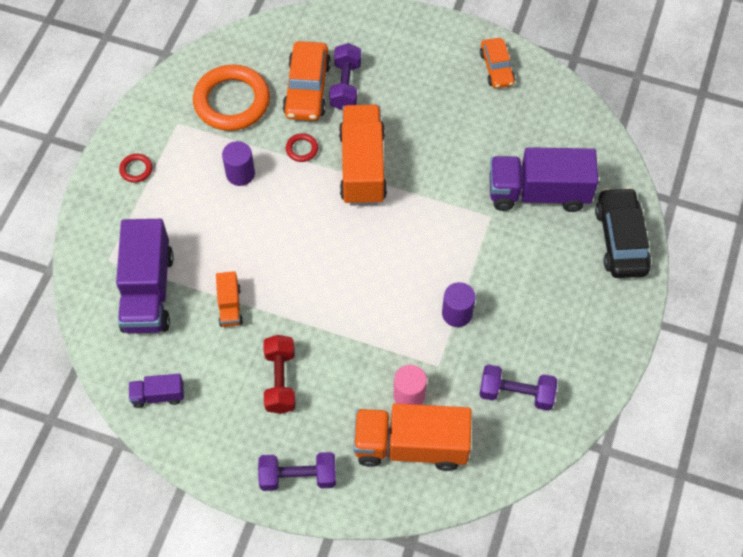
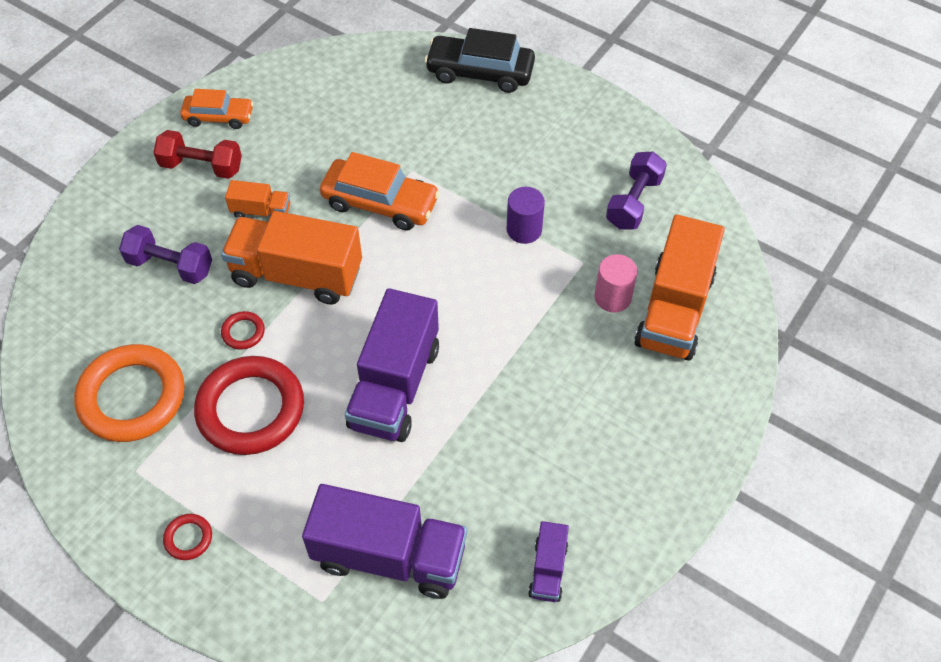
camera: 75 degrees left, 5 degrees down
orange truck [216,271,243,327] -> orange truck moved to [225,180,290,218]
purple cylinder [222,141,255,186] -> red ring [194,356,304,455]
purple dumbbell [258,452,336,491] -> none
red dumbbell [263,335,295,414] -> red dumbbell moved to [153,130,242,179]
orange car [283,41,331,121] -> orange car moved to [320,152,440,231]
purple truck [490,147,599,212] -> purple truck moved to [345,288,439,442]

